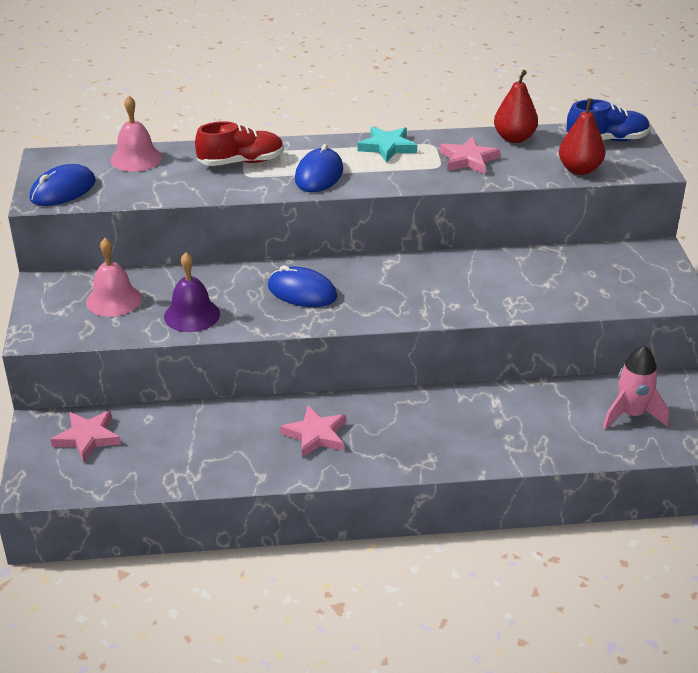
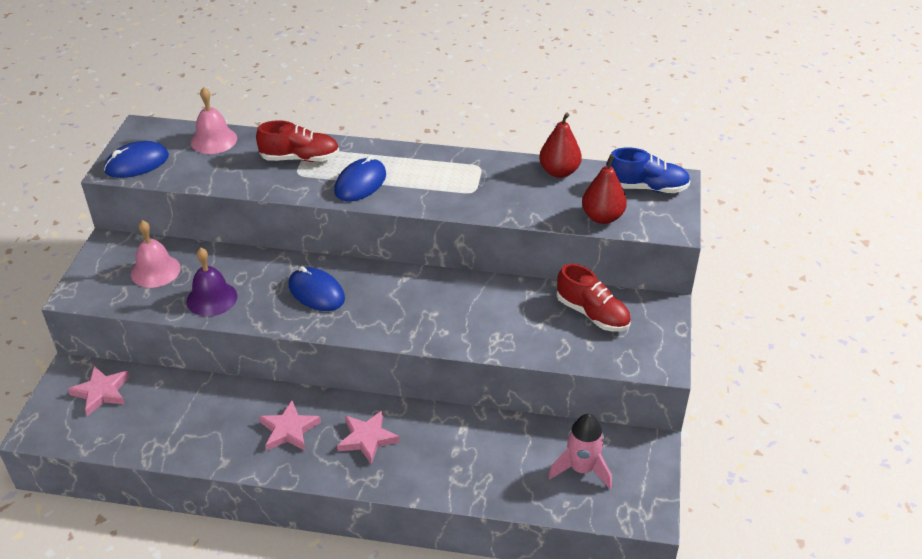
camera: 15 degrees right, 5 degrees up
turquoise star [358,126,417,163] -> none
pink star [440,137,500,174] -> pink star moved to [337,410,400,465]
none -> red shoe [557,264,631,332]

